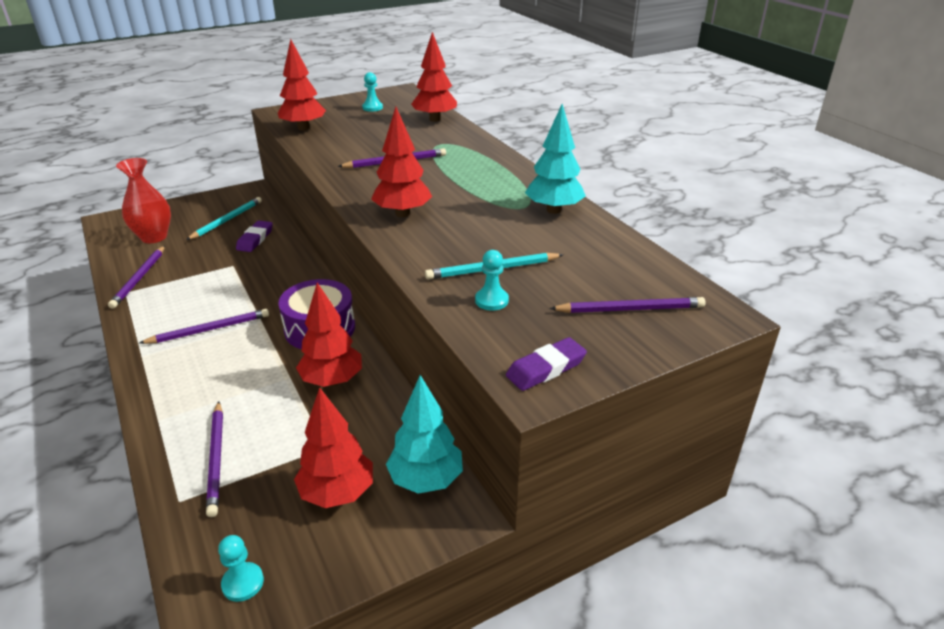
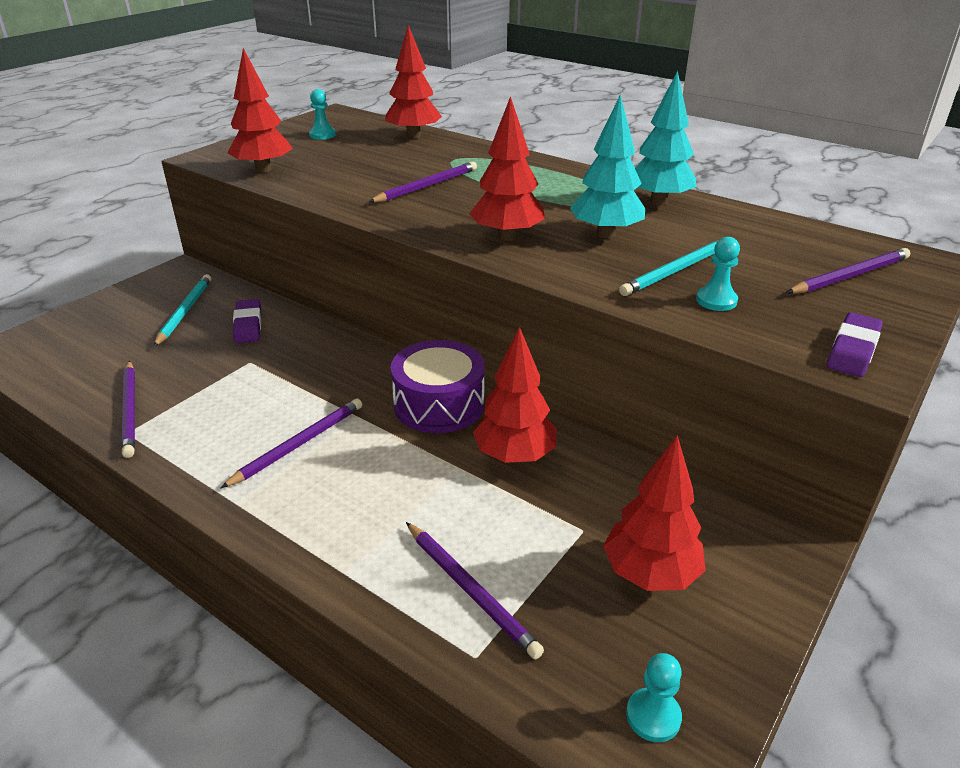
camera: 25 degrees left, 0 degrees up
red vase [116,158,171,243] -> none
turquoise tree [386,375,463,494] -> turquoise tree moved to [570,95,645,238]

